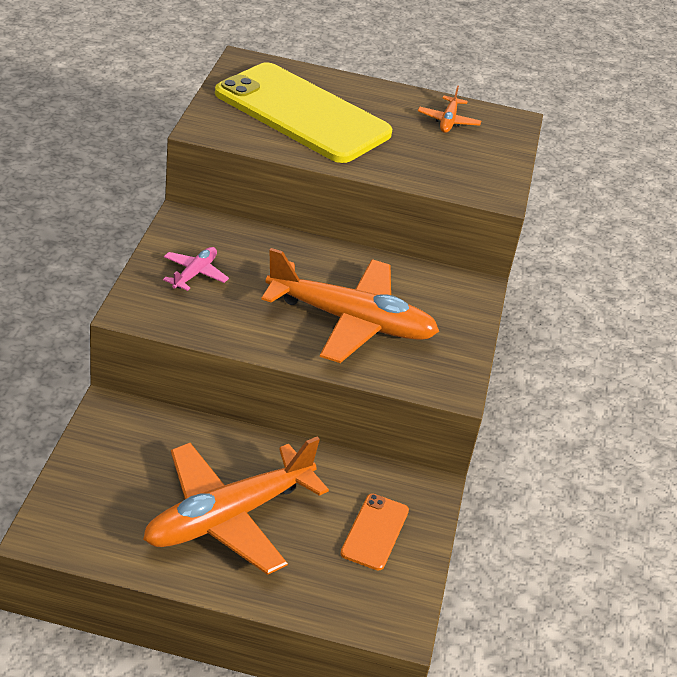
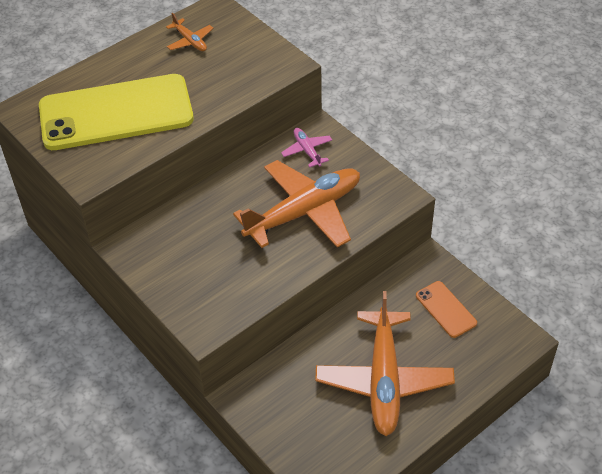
camera: 45 degrees left, 10 degrees up
pink plane [163,247,229,291] -> pink plane moved to [281,128,332,168]

